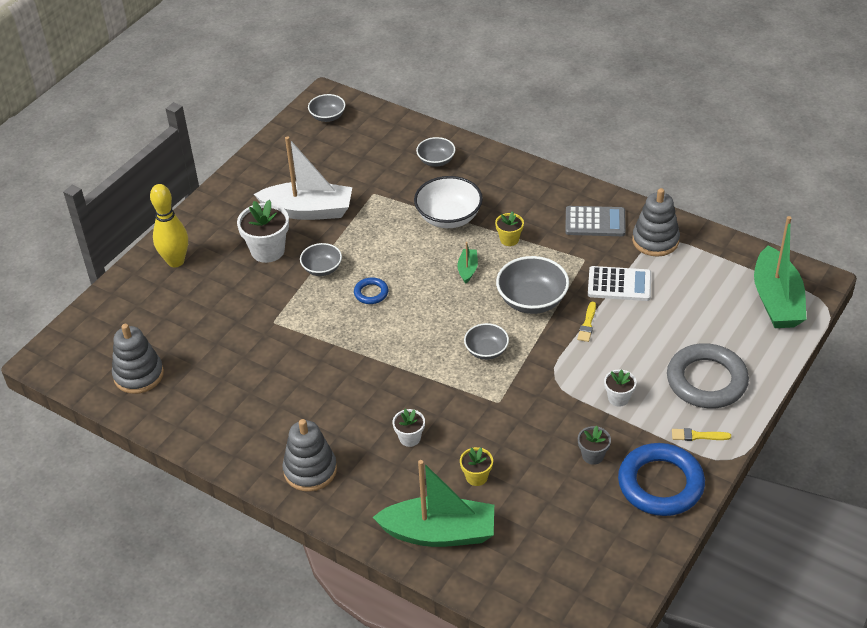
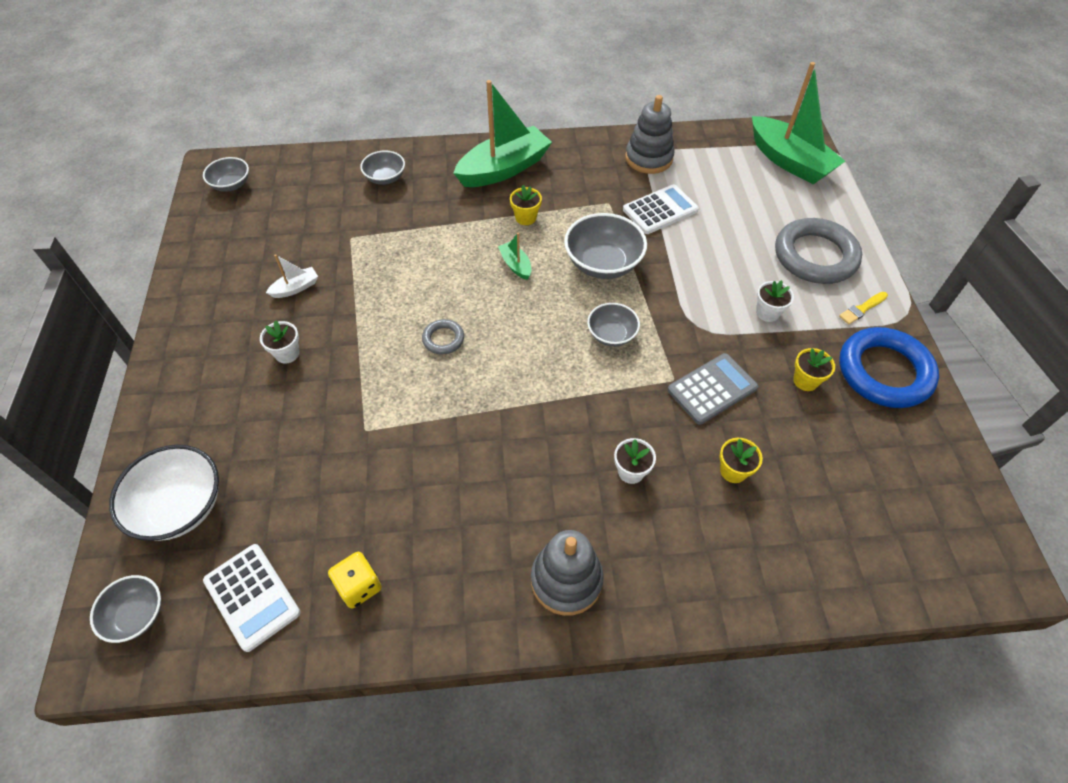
camera: 40 degrees left, 10 degrees up
grey stacking toy [112,324,164,394] -> white calculator [203,544,301,652]
yellow bowling pin [150,184,188,267] -> none
white flower pot [237,200,289,263] -> white flower pot [260,320,299,363], size x0.56
white boat [254,136,352,220] -> white boat [266,254,318,298], size x0.43
grey bowl [300,243,342,276] -> grey bowl moved to [90,575,161,643]
blue ring [354,277,388,304] -> grey ring [422,319,464,355]
green boat [373,460,494,547] -> green boat moved to [453,80,552,187]
white bowl [414,176,483,228] -> white bowl moved to [109,445,219,541]
grey calculator [565,206,626,236] -> grey calculator moved to [668,353,758,424]
yellow brush [577,302,596,342] -> none
grey flower pot [578,426,611,465] -> yellow flower pot [793,348,835,391]
none -> yellow dice [328,552,382,609]

